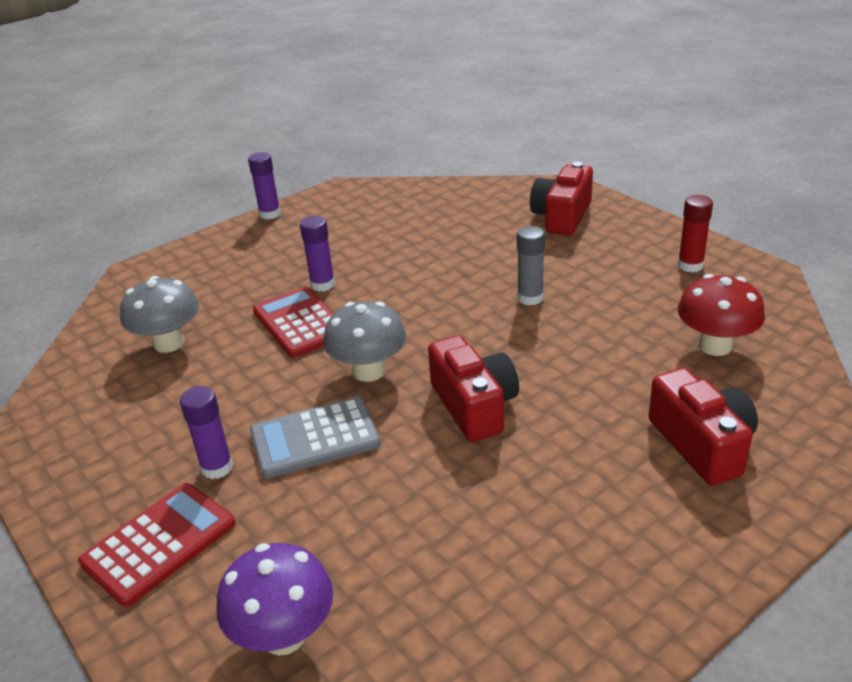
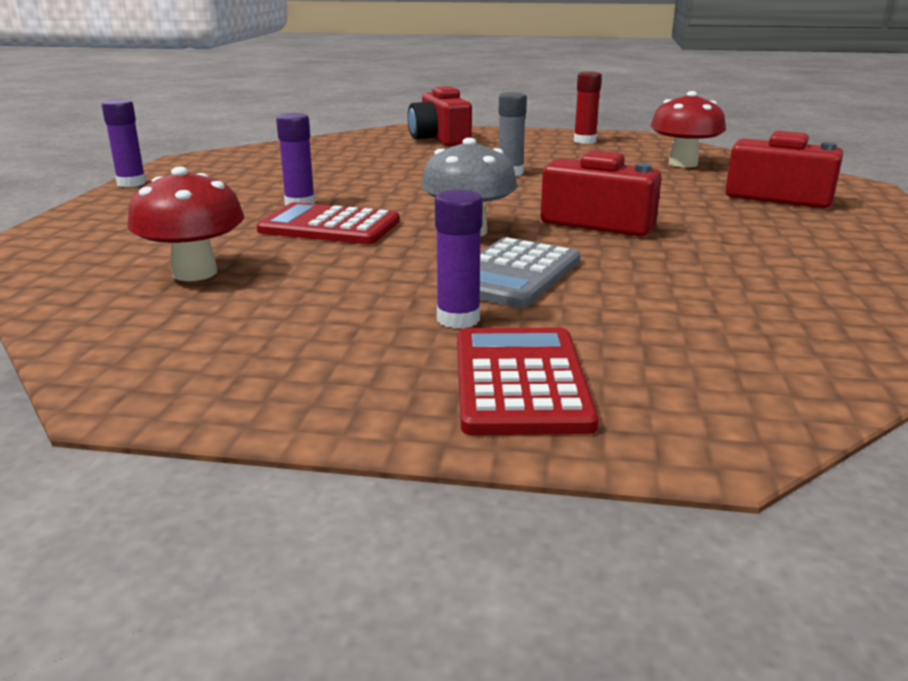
camera: 45 degrees left, 10 degrees down
grey mushroom [120,276,199,353] -> red mushroom [127,167,244,281]
purple mushroom [217,543,333,656] -> none

